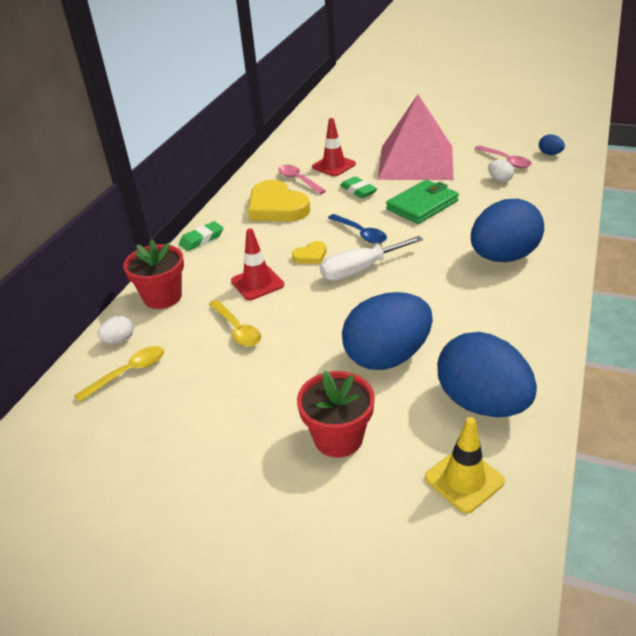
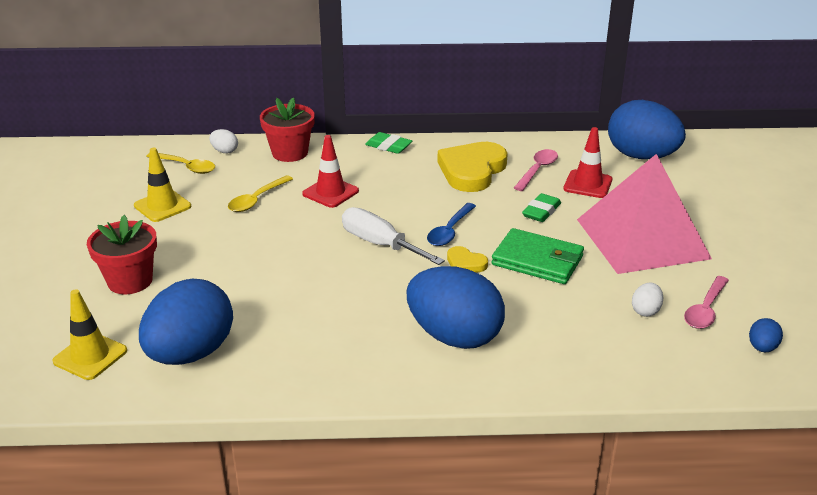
camera: 65 degrees right, 5 degrees down
yellow heart [292,241,326,264] -> yellow heart moved to [447,246,488,272]
blue egg [342,292,433,370] -> blue egg moved to [608,100,686,159]
none -> yellow traffic cone [134,148,191,222]

